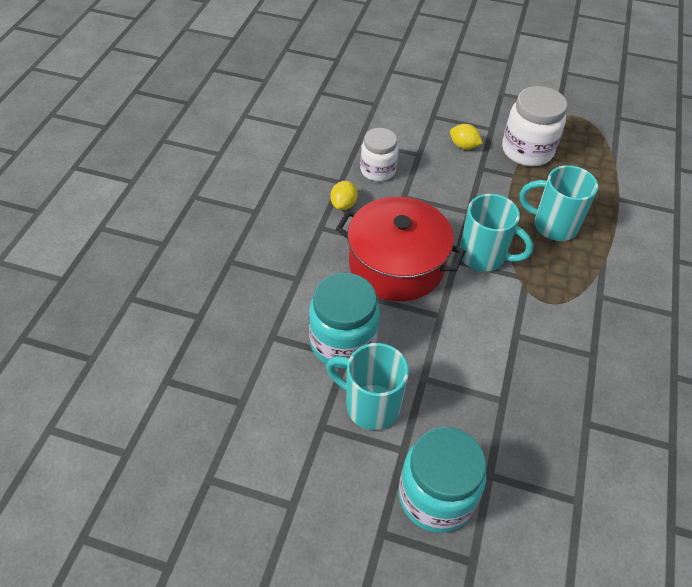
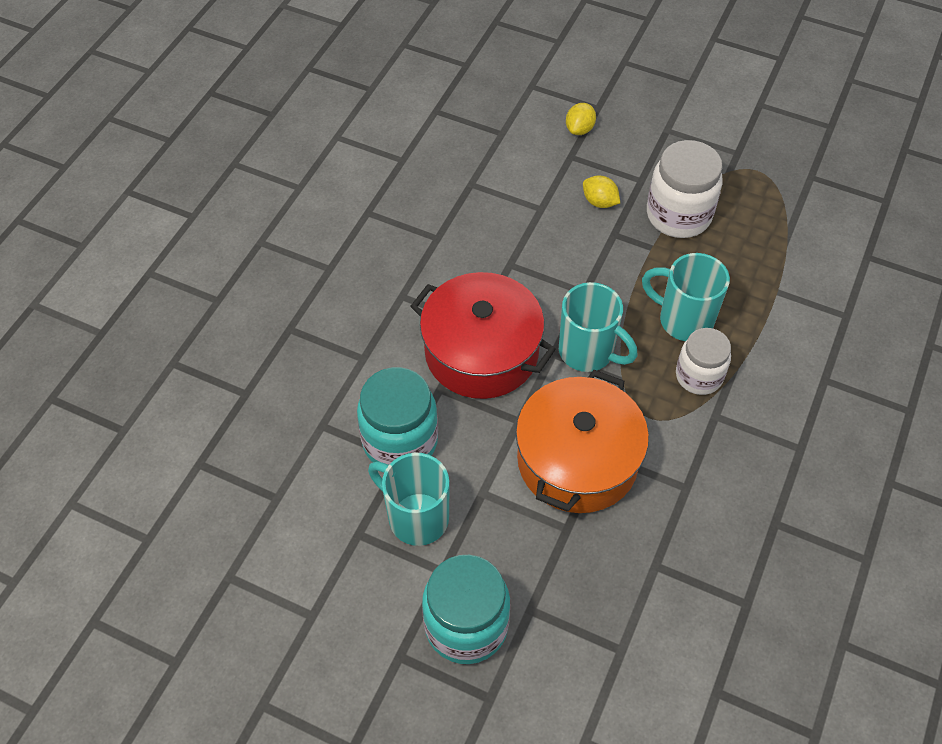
camera: 10 degrees right, 5 degrees up
yellow lemon [330,181,358,210] -> yellow lemon moved to [566,103,596,135]
white jar [360,128,398,181] -> white jar moved to [676,328,731,395]
none -> orange pot [516,370,649,513]

